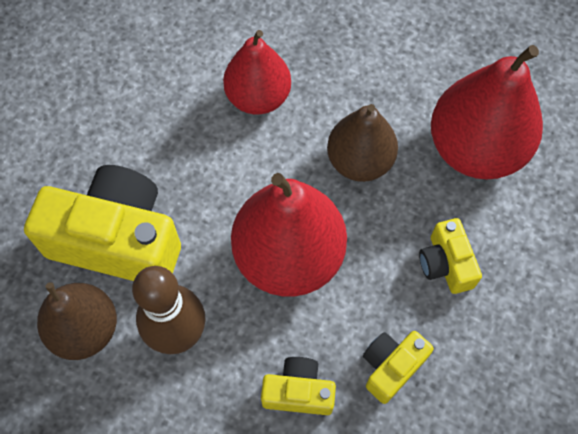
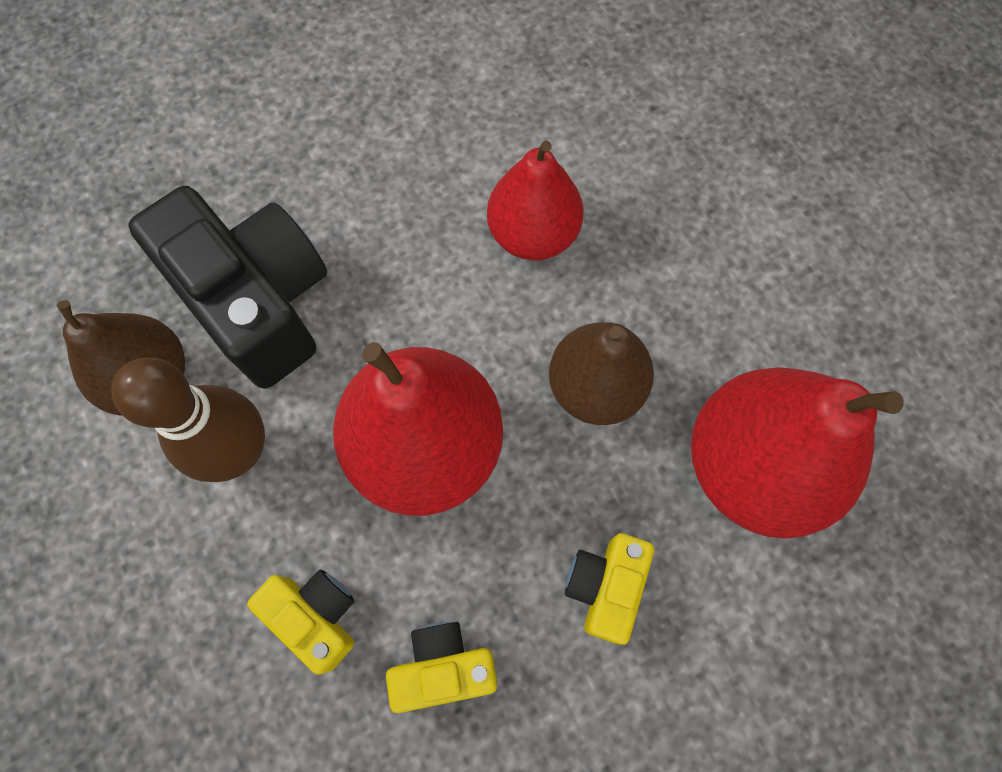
camera: 35 degrees right, 5 degrees up
yellow camera [24,165,181,281] -> black camera [128,186,327,389]

